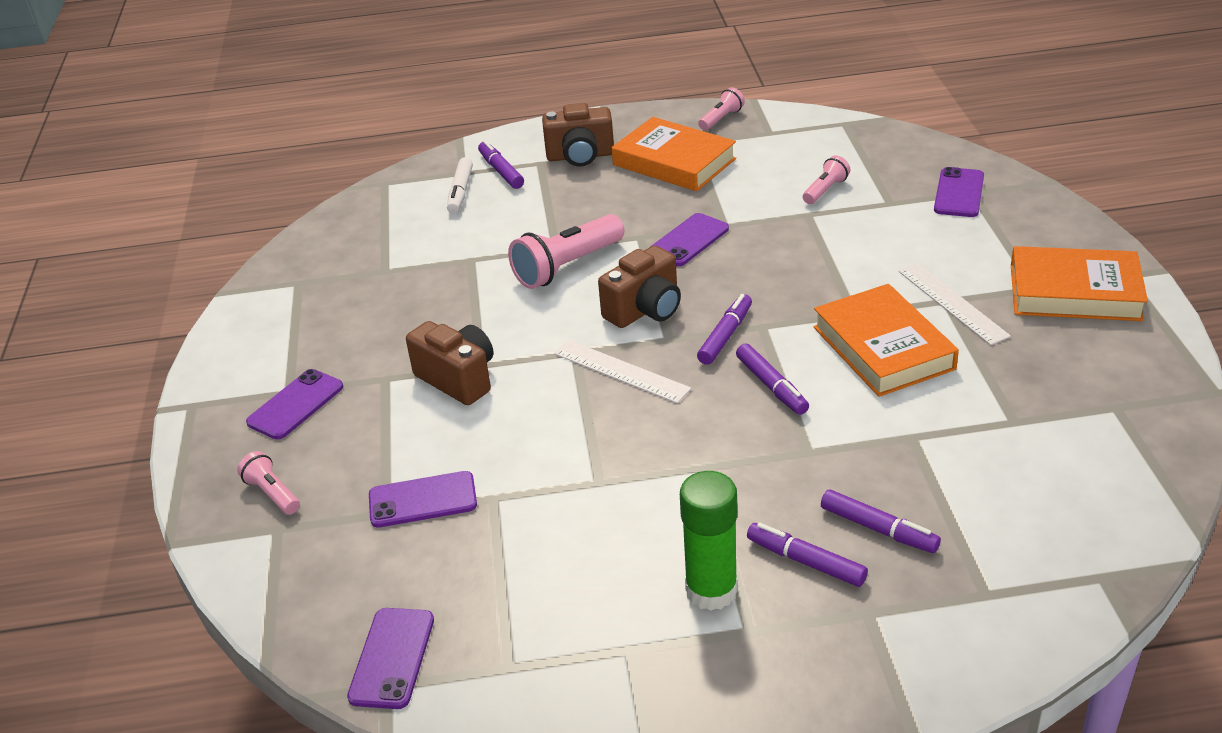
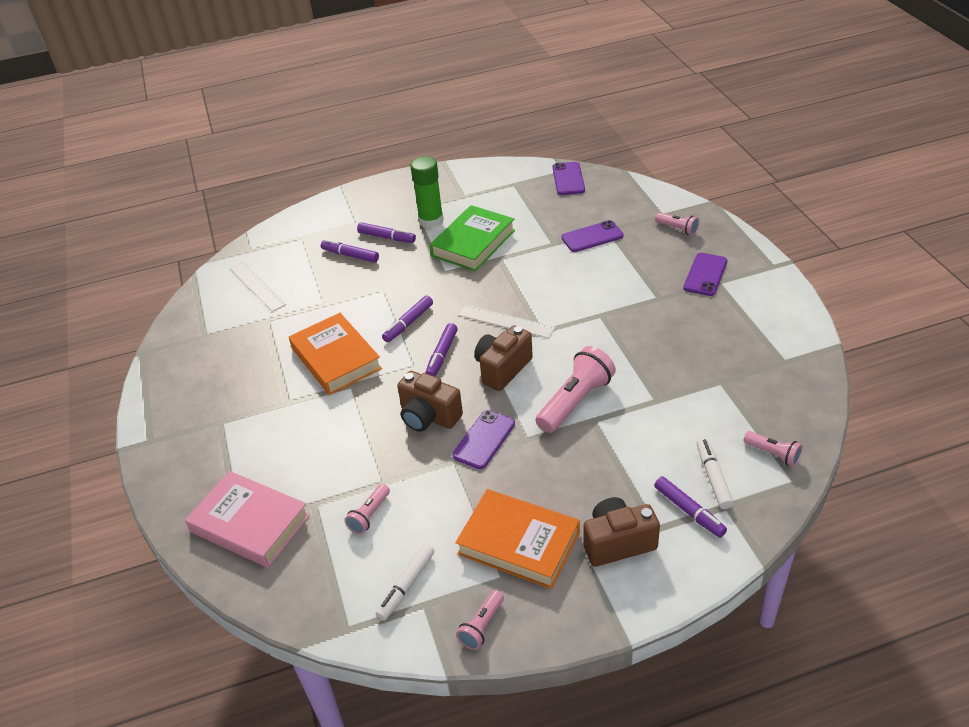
camera: 170 degrees right, 5 degrees up
brown camera [406,321,494,405] -> brown camera moved to [397,371,463,432]
purple marker [736,343,809,415] -> purple marker turned 105 degrees counterclockwise [382,296,433,342]
white ruler [899,264,1011,345] -> white ruler moved to [229,261,286,312]
purple phone [934,167,984,217] -> pink book [185,471,310,568]
orange book [1011,246,1148,321] -> none
none -> white marker [375,544,434,621]
none -> green book [430,205,515,271]
none -> pink flashlight [744,431,803,467]

